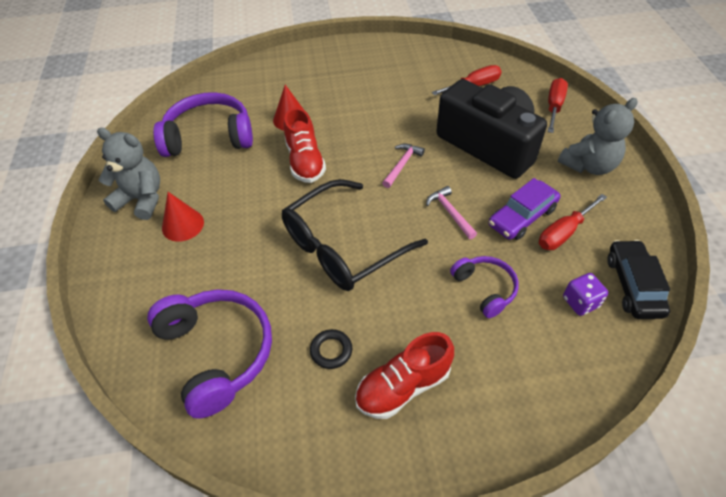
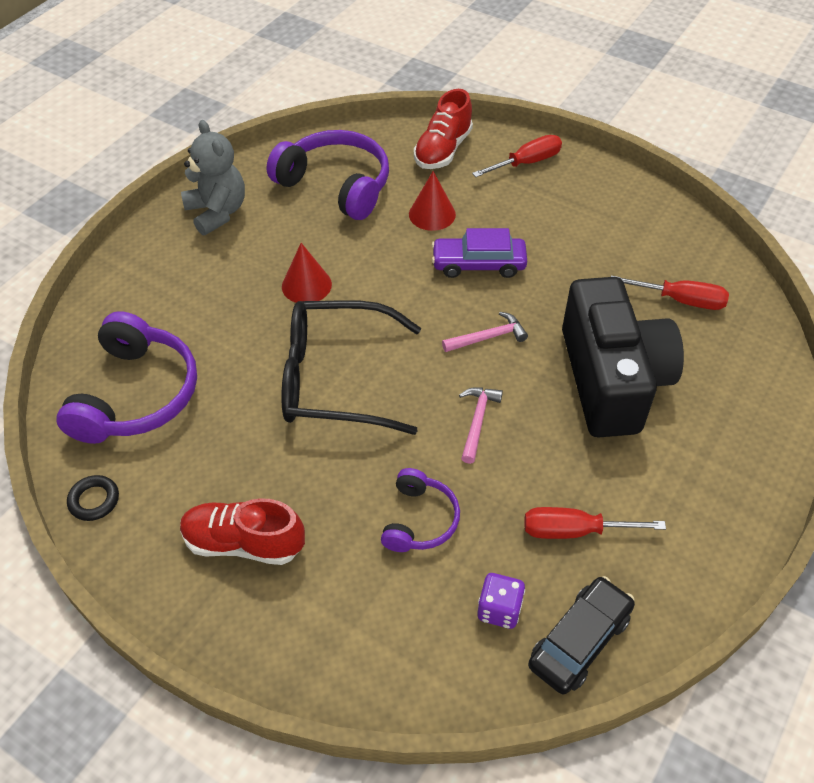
camera: 40 degrees right, 0 degrees up
red cone [162,192,204,242] -> red cone moved to [282,243,332,303]
red shoe [284,108,326,183] -> red shoe moved to [414,89,473,169]
black ring [310,329,352,369] -> black ring moved to [67,475,119,521]
purple car [489,178,560,240] -> purple car moved to [432,228,527,278]
red screwdriver [548,78,568,133] -> red screwdriver moved to [472,135,562,177]
grey teddy bear [558,98,637,175] -> none

